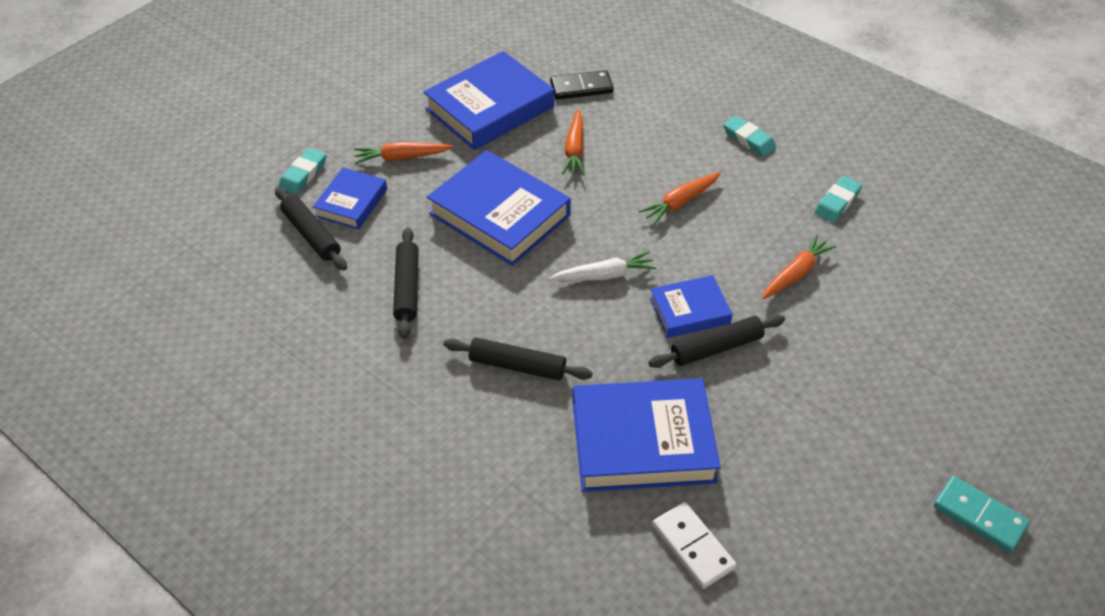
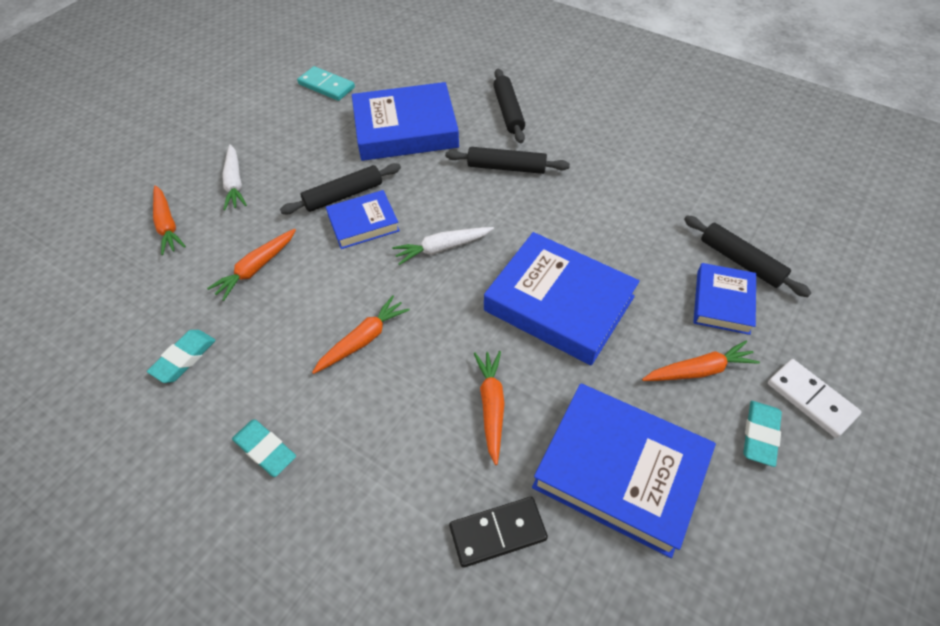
camera: 175 degrees right, 5 degrees up
turquoise eraser [279,148,326,194] -> turquoise eraser moved to [743,401,782,467]
black rolling pin [393,227,419,339] -> black rolling pin moved to [493,69,525,143]
blue book [423,51,554,150] -> blue book turned 75 degrees clockwise [532,383,716,558]
white domino [653,502,737,589] -> white domino moved to [768,359,862,438]
turquoise domino [934,476,1030,553] -> turquoise domino moved to [297,66,355,101]
none -> orange carrot [153,185,186,255]
none -> white carrot [222,144,247,210]

